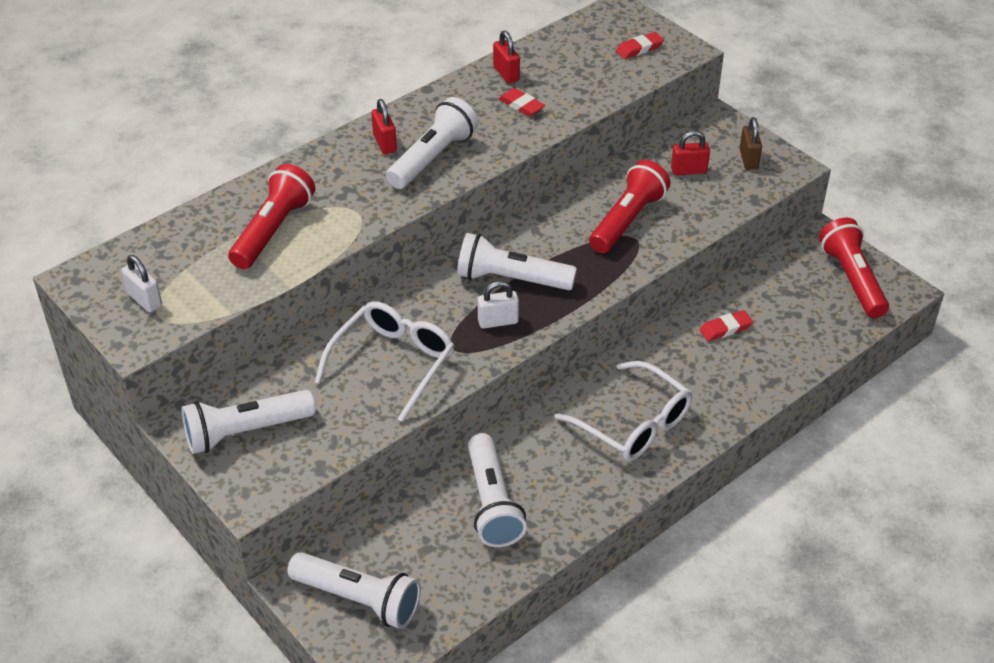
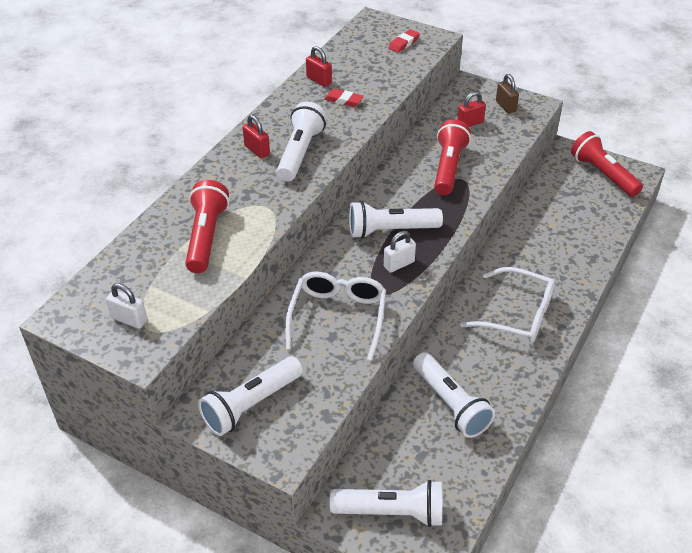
camera: 20 degrees left, 0 degrees up
red eraser [699,310,753,341] -> none

